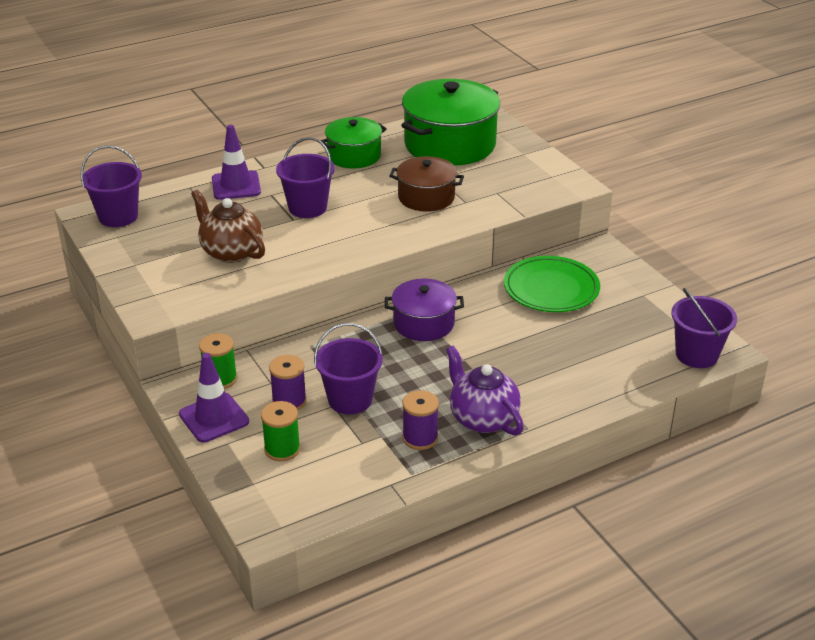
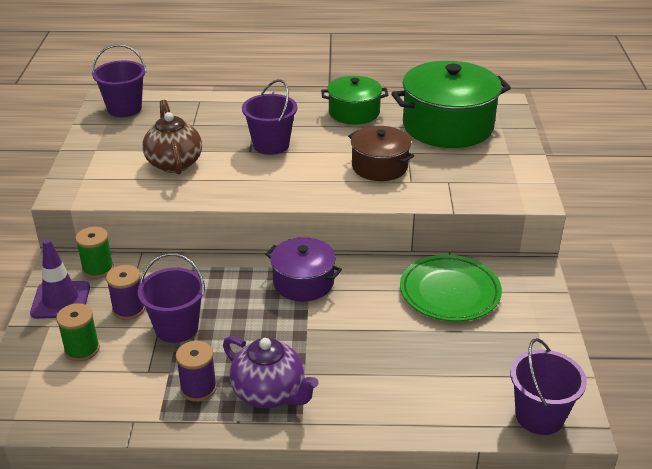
camera: 30 degrees right, 0 degrees up
purple traffic cone [212,125,261,200] -> none
purple teapot [446,345,524,436] -> purple teapot turned 135 degrees clockwise [223,336,319,408]

